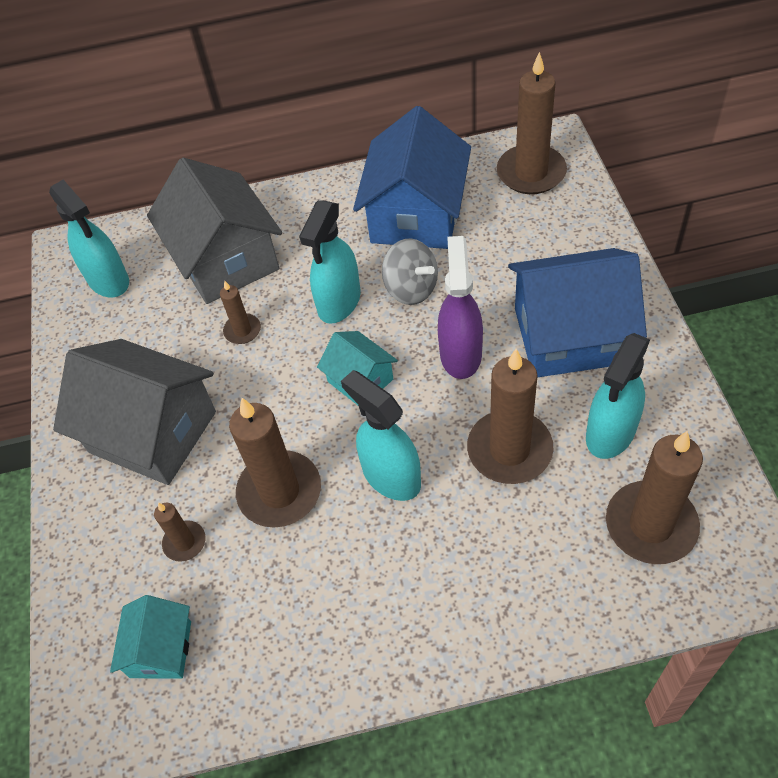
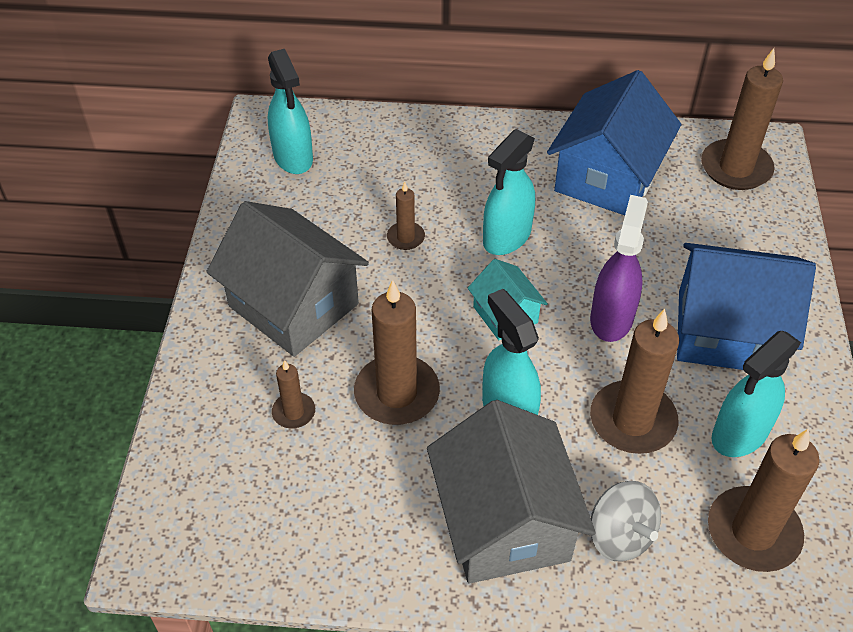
camera: 10 degrees right, 5 degrees down
turquoise house [110,595,191,679] -> none
grey house [147,158,282,304] -> grey house moved to [427,400,596,583]
grey spinning top [382,238,438,305] -> grey spinning top moved to [591,481,661,561]

